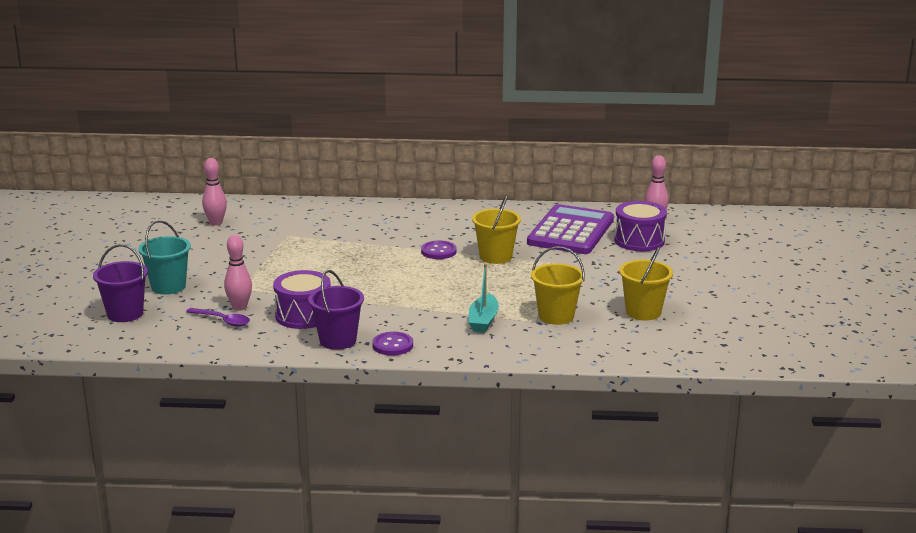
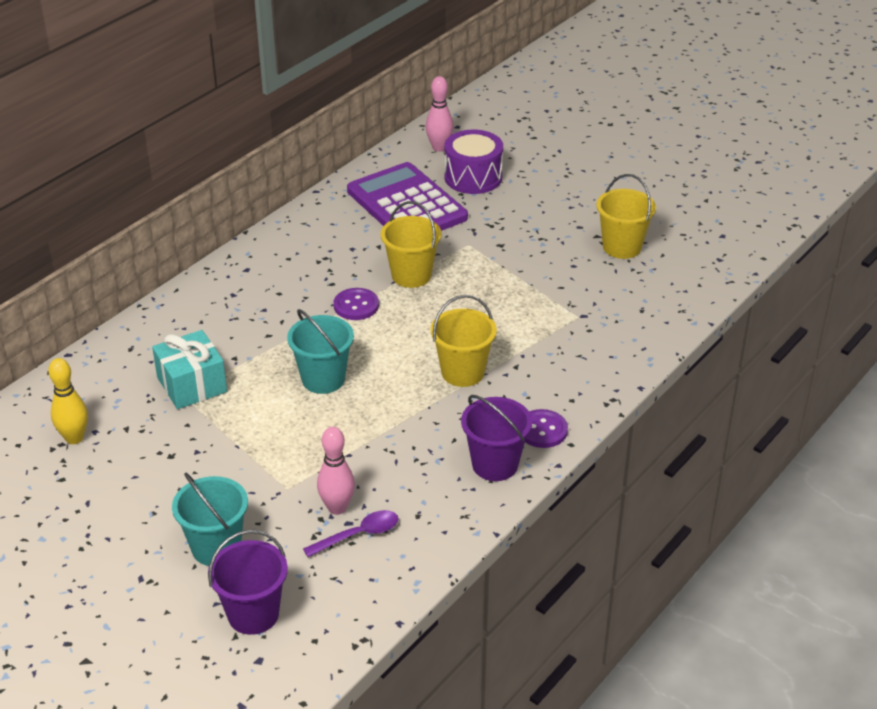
camera: 55 degrees left, 15 degrees up
pink bowling pin [202,158,227,226] -> yellow bowling pin [48,358,88,444]
purple drum [273,270,331,329] -> none
turquoise boat [468,264,499,333] -> none
yellow bucket [531,246,585,325] -> yellow bucket moved to [431,295,497,387]
none -> turquoise gift [152,330,227,409]
none -> turquoise bucket [287,309,354,394]

